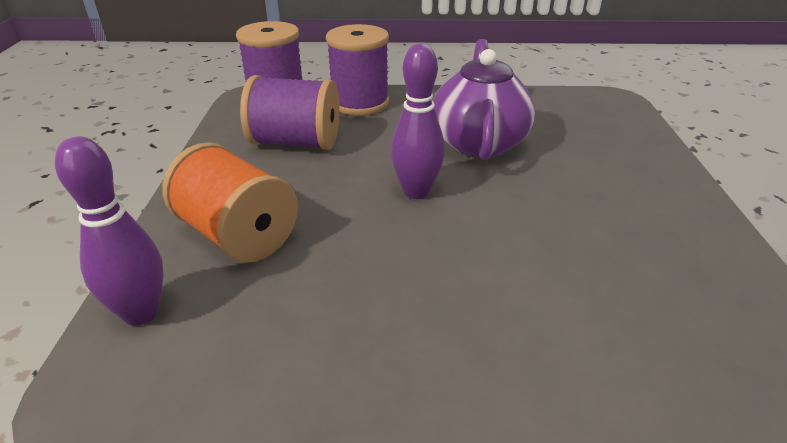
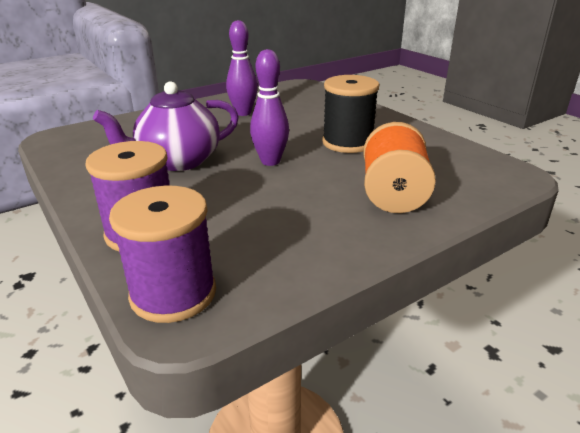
camera: 125 degrees left, 5 degrees down
purple bowling pin [55,136,164,326] -> purple bowling pin moved to [226,20,258,116]
purple spool [240,75,340,150] -> none
none -> black spool [322,75,379,153]

